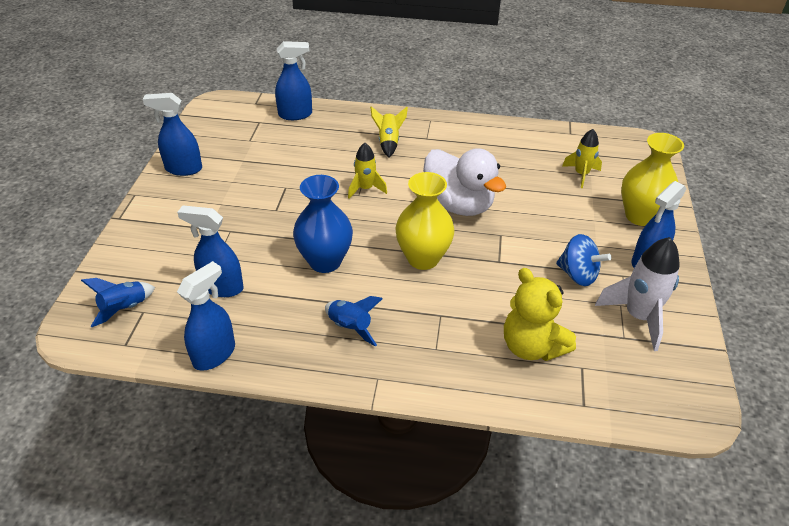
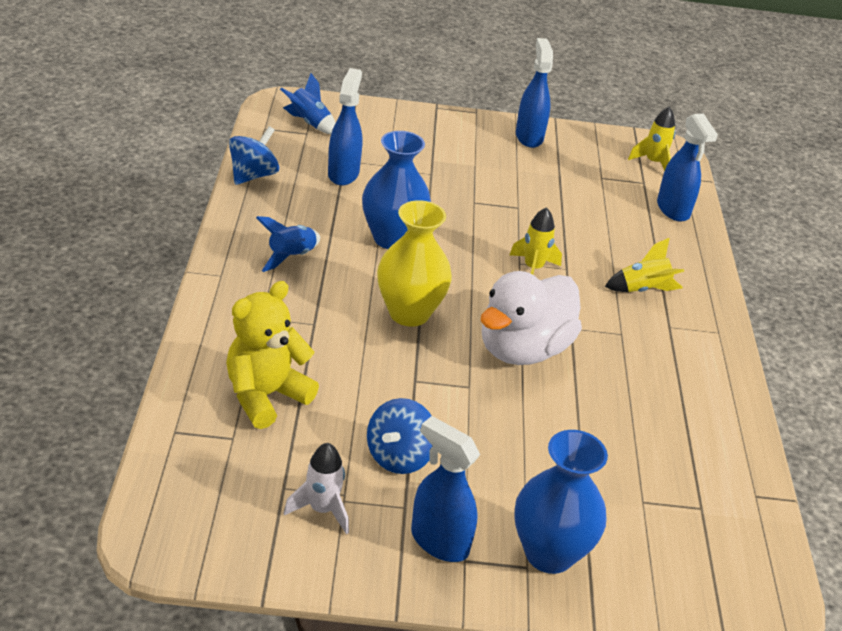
camera: 80 degrees right, 5 degrees down
blue spray bottle [177,261,235,371] -> blue spinning top [229,126,279,185]
yellow rocket [562,129,602,188] -> yellow rocket moved to [628,106,675,171]
white rocket [595,237,680,351] -> white rocket [284,443,349,534], size x0.62
yellow vase [621,133,684,226] -> blue vase [514,430,608,574]

